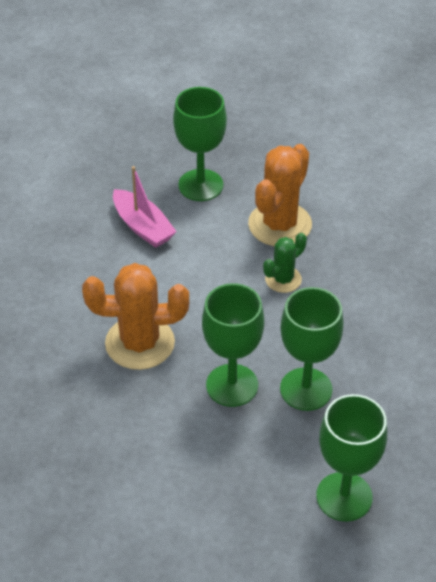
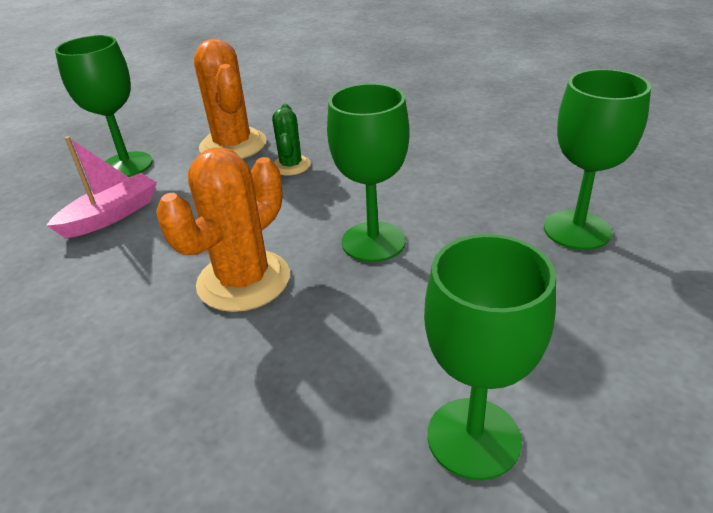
camera: 50 degrees left, 10 degrees down
pink boat [113,166,177,248] -> pink boat turned 45 degrees counterclockwise [46,136,157,238]
green goblet [280,287,344,411] -> green goblet moved to [424,234,556,480]

